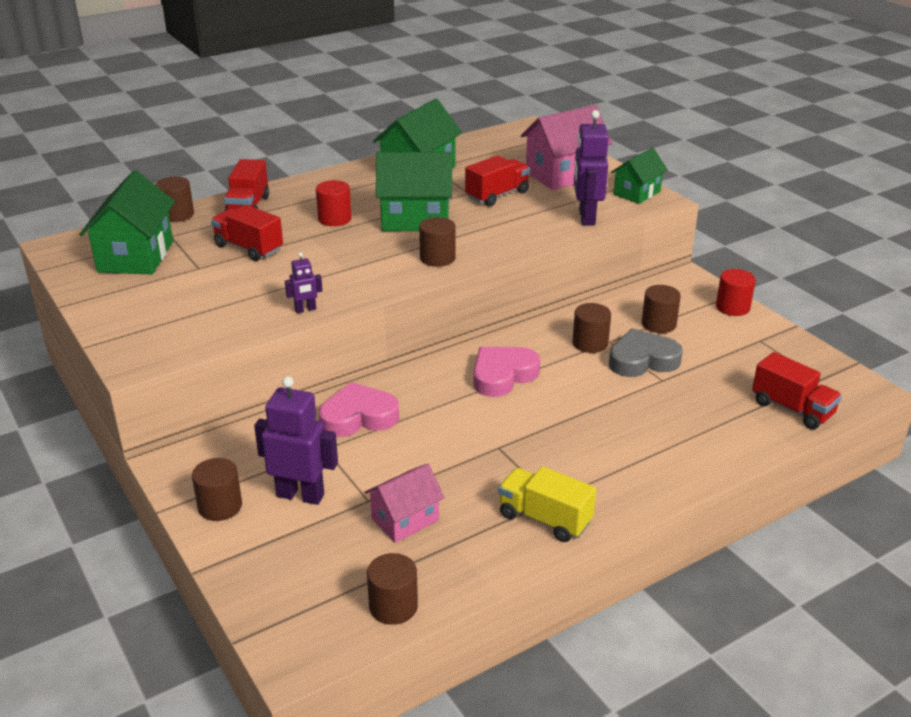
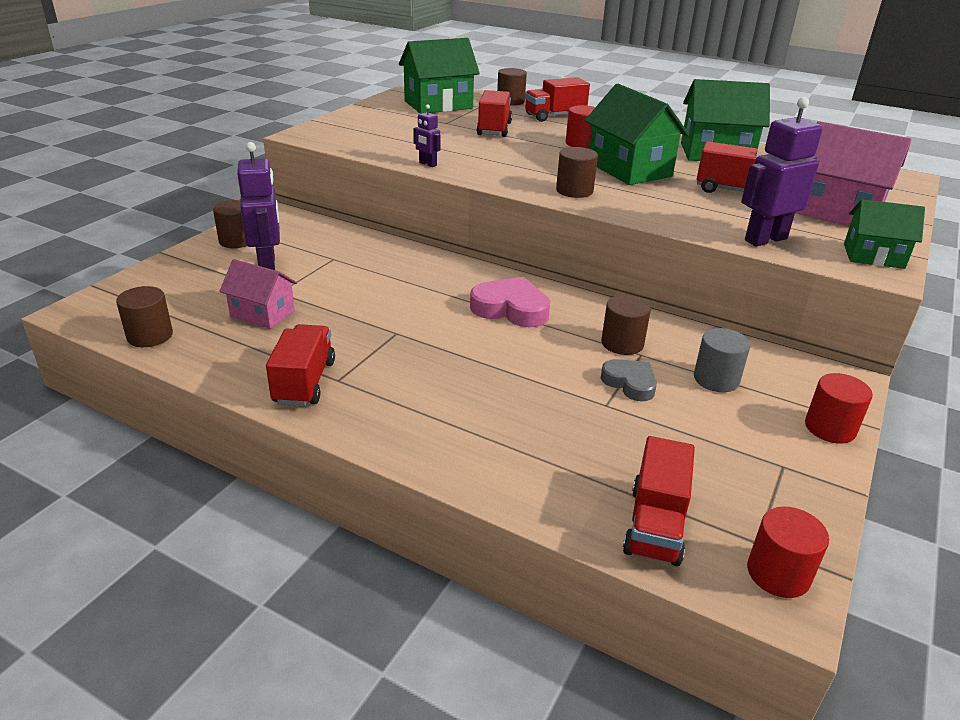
camera: 60 degrees right, 0 degrees up
pink heart [319,382,399,437] -> none
yellow truck [498,466,596,542] -> red truck [266,324,335,406]
grey heart [609,328,683,377] -> grey heart [601,359,657,402], size x0.64
brown cylinder [642,285,681,333] -> grey cylinder [694,328,751,392]
none -> red cylinder [747,506,829,598]

